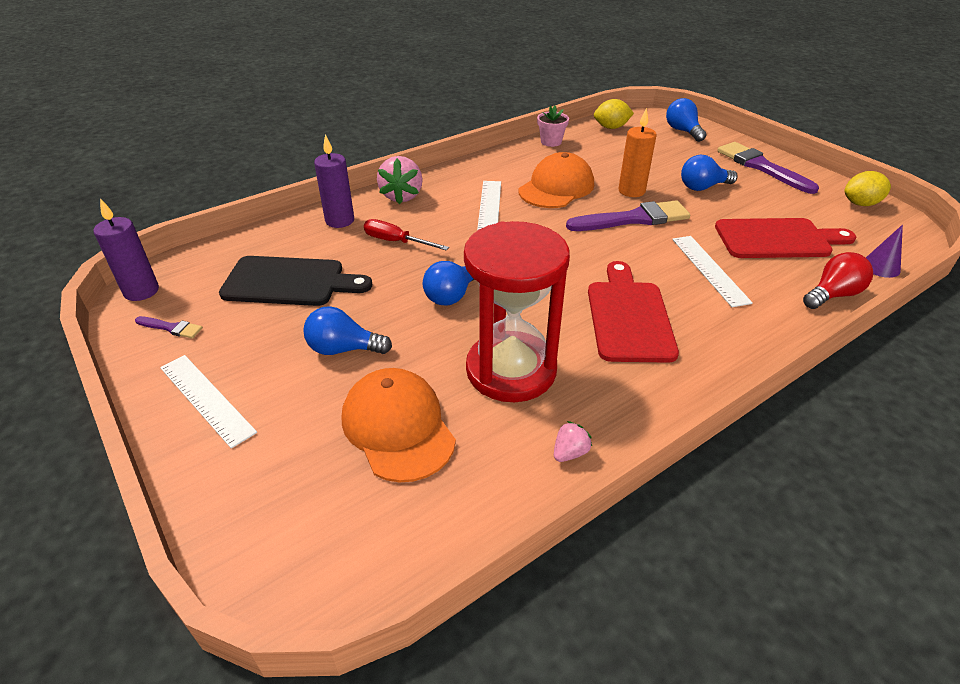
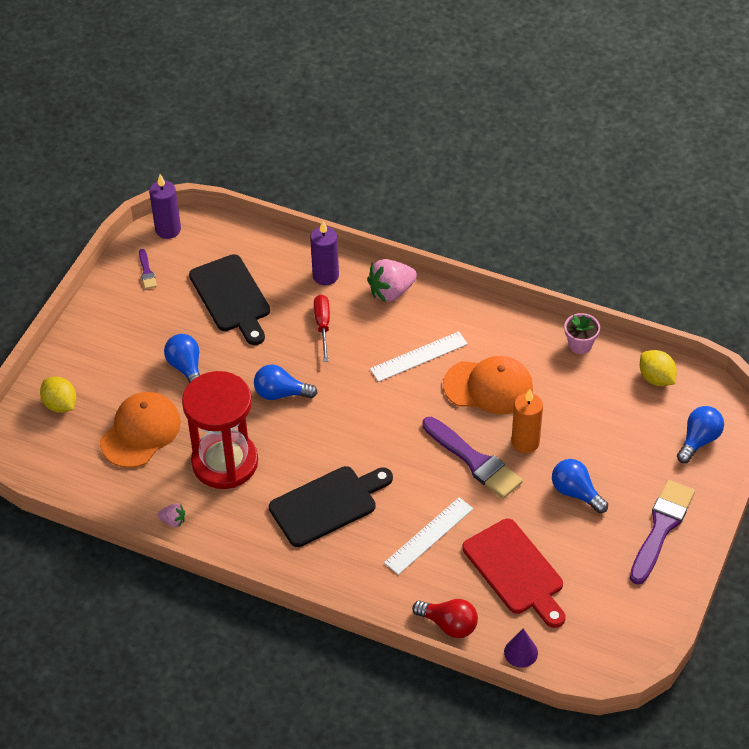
camera: 60 degrees right, 10 degrees up
white ruler [160,355,257,449] -> none
red cutting board [588,261,679,363] -> black cutting board [269,466,393,547]
yellow lemon [844,171,891,206] -> yellow lemon moved to [40,377,76,413]

